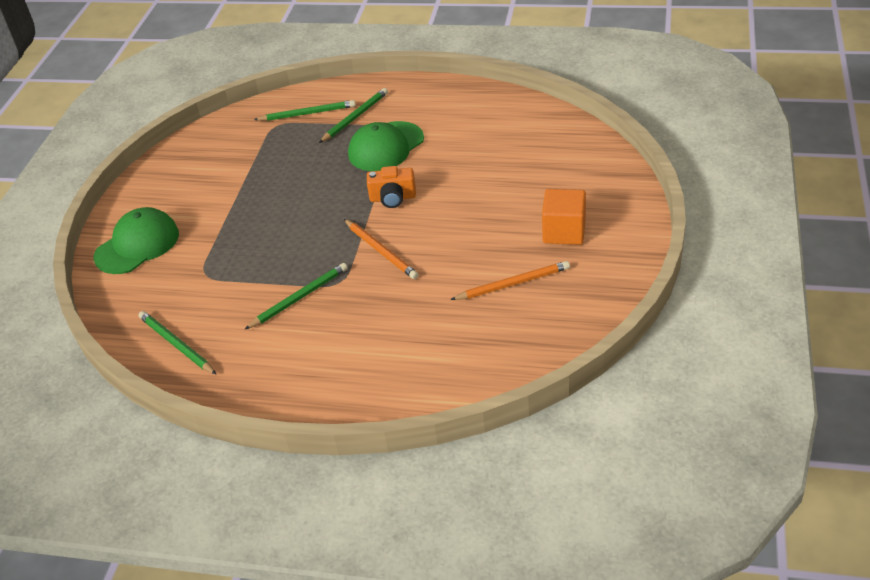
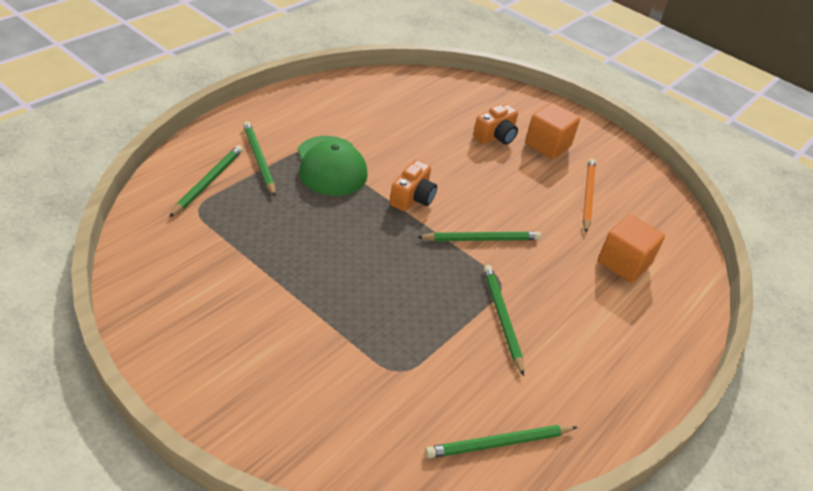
camera: 70 degrees left, 0 degrees up
green cap [93,207,179,274] -> none
orange pencil [344,219,419,279] -> green pencil [418,231,541,241]
none -> orange camera [473,104,518,145]
none -> orange cube [598,214,665,283]

